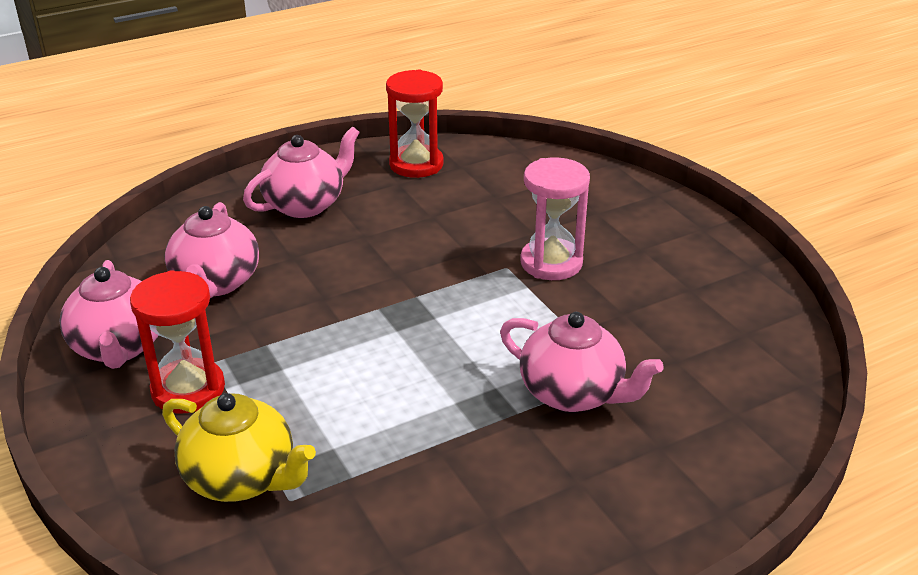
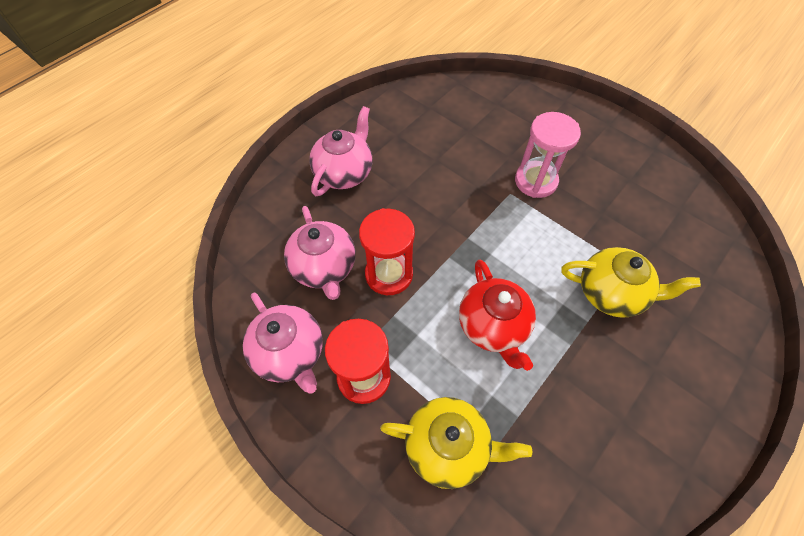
camera: 20 degrees left, 25 degrees up
red hourglass [386,70,444,178] -> red hourglass moved to [359,208,415,295]
pink teapot [500,312,664,412] -> yellow teapot [561,247,701,318]
none -> red teapot [459,260,536,371]

